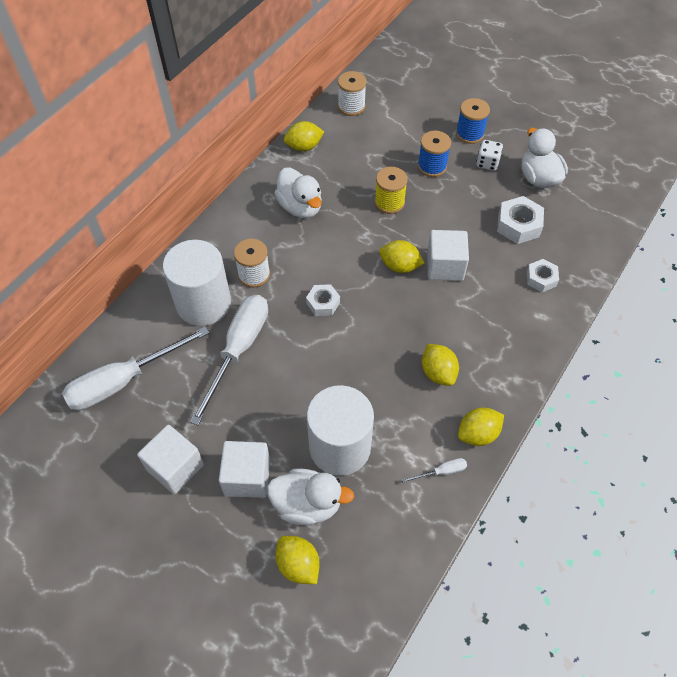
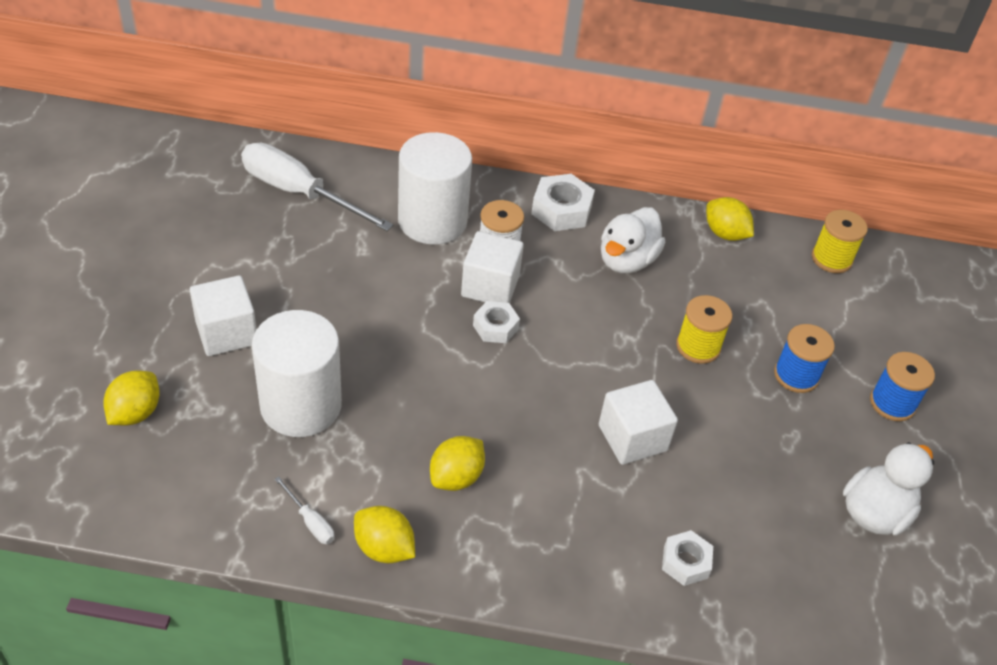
camera: 60 degrees right, 10 degrees down
white cube [137,425,204,494] -> white cube moved to [461,231,524,303]
white screwdriver [190,295,268,425] -> none
white duck [267,468,354,525] -> none
white spool [338,71,366,116] -> yellow spool [812,210,868,273]
yellow lemon [379,240,424,273] -> none
white dice [476,140,503,171] -> none
white nut [497,196,544,244] -> white nut moved to [531,174,595,231]

